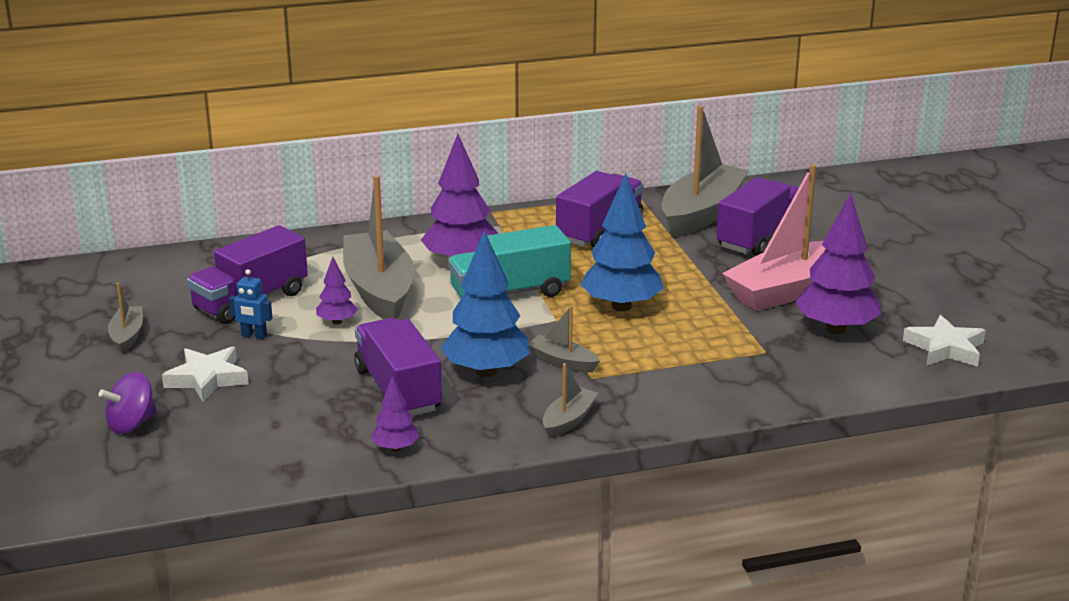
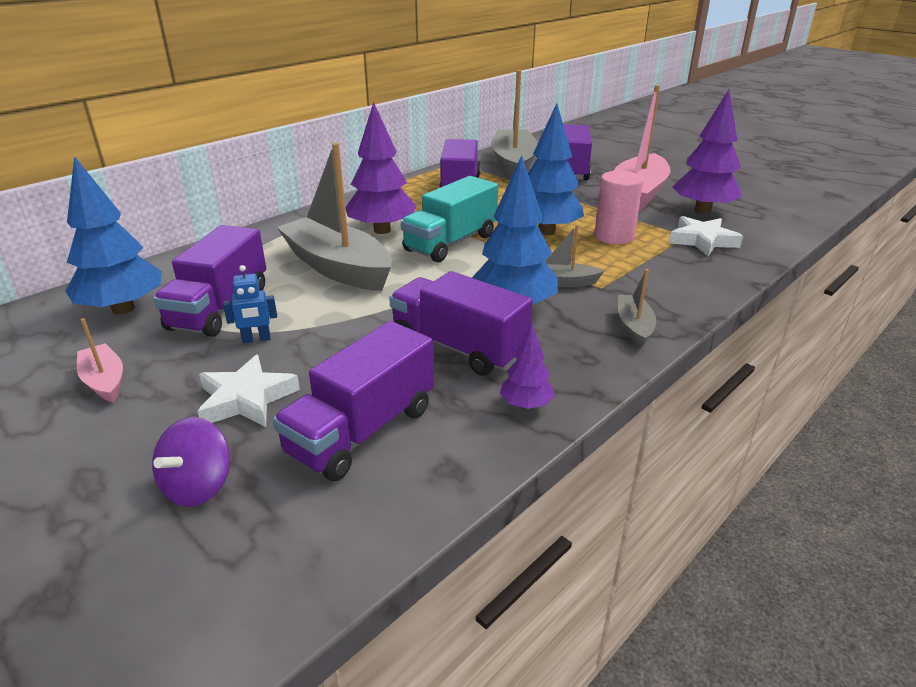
camera: 30 degrees left, 5 degrees up
grey boat [108,283,143,353] -> pink boat [77,318,123,403]
purple tree [316,257,358,325] -> none
white star [903,315,986,367] -> white star moved to [669,216,743,256]
none -> blue tree [65,156,162,315]
none -> purple truck [273,321,434,481]
none -> pink cylinder [594,171,643,244]

